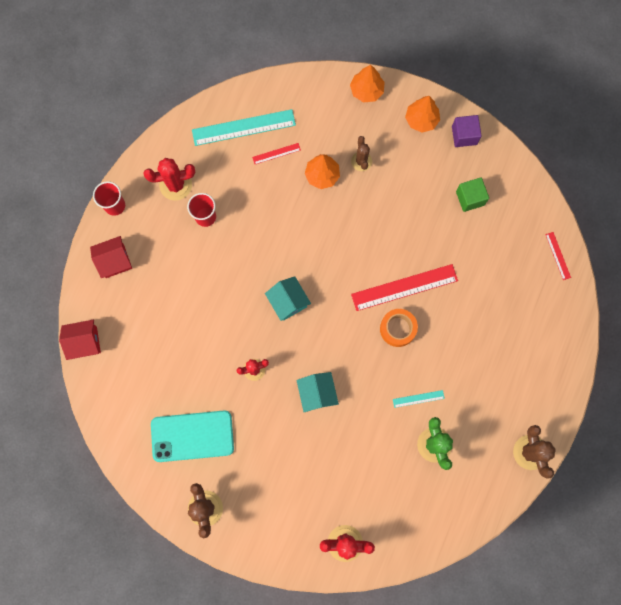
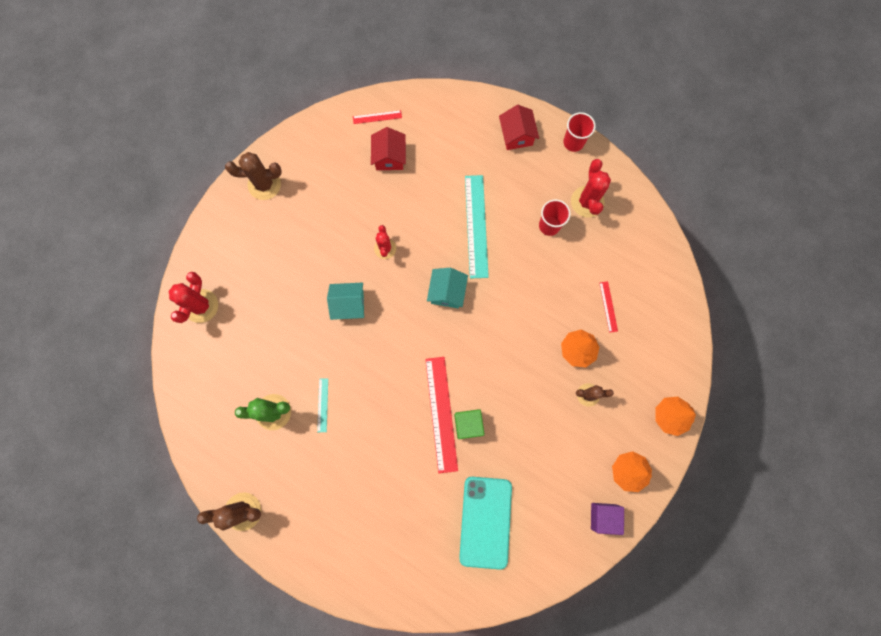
camera: 100 degrees right, 0 degrees up
red house [59,320,101,360] -> red house moved to [371,127,406,170]
turquoise phone [151,410,234,462] -> turquoise phone moved to [459,477,512,570]
turquoise ruler [192,109,296,146] -> turquoise ruler moved to [465,175,489,279]
turquoise house [265,276,311,321] -> turquoise house turned 60 degrees counterclockwise [427,268,468,308]
orange tape [380,309,418,347] -> none
green cube [456,177,489,212] -> green cube moved to [454,409,485,439]
red ruler [545,232,571,280] -> red ruler moved to [353,110,402,124]

